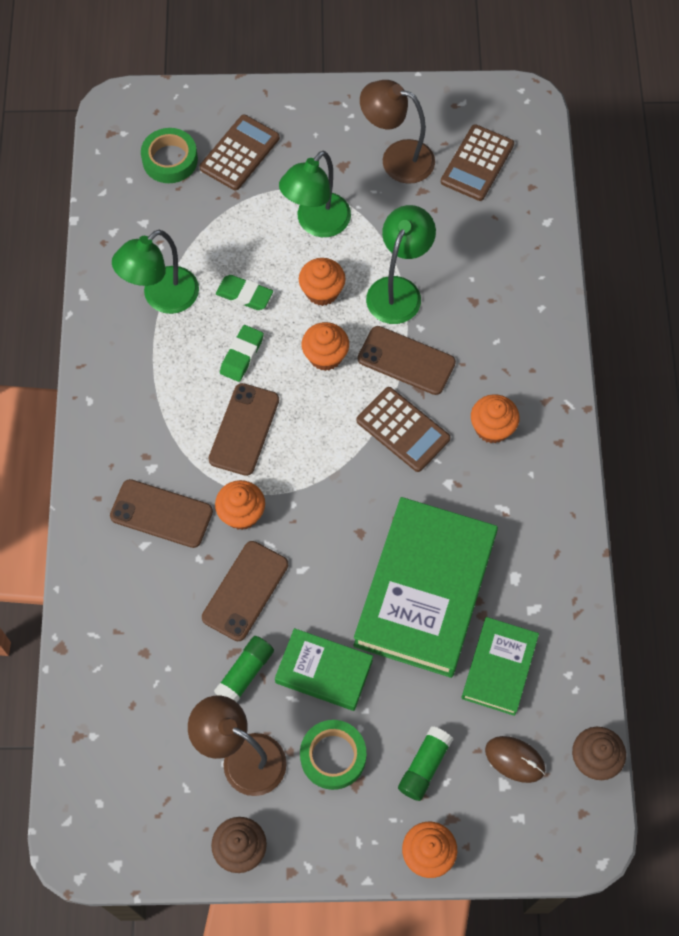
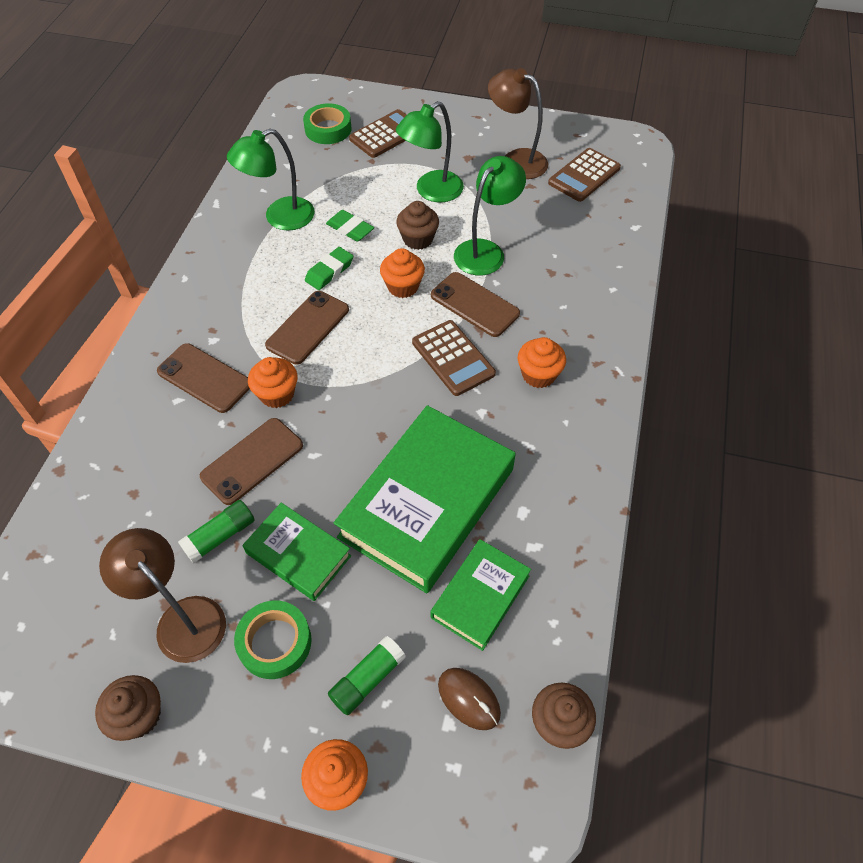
camera: 15 degrees right, 10 degrees down
orange cupcake [299,258,346,306] -> brown cupcake [396,201,439,250]

